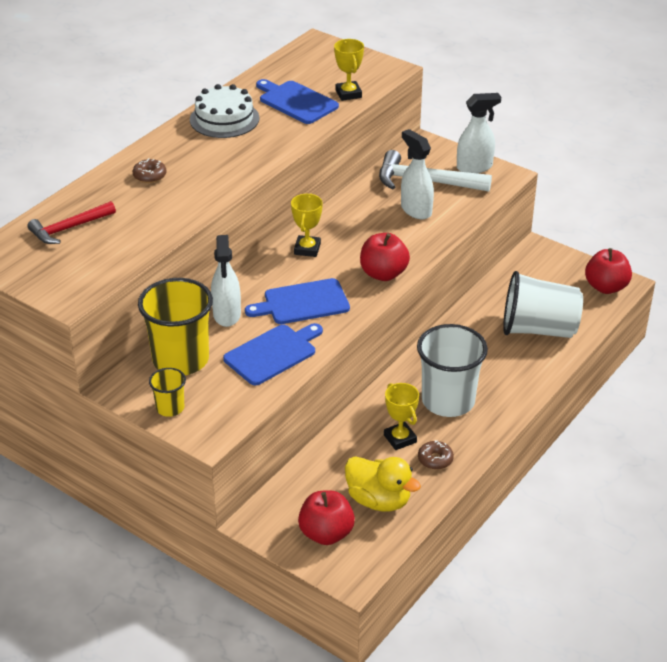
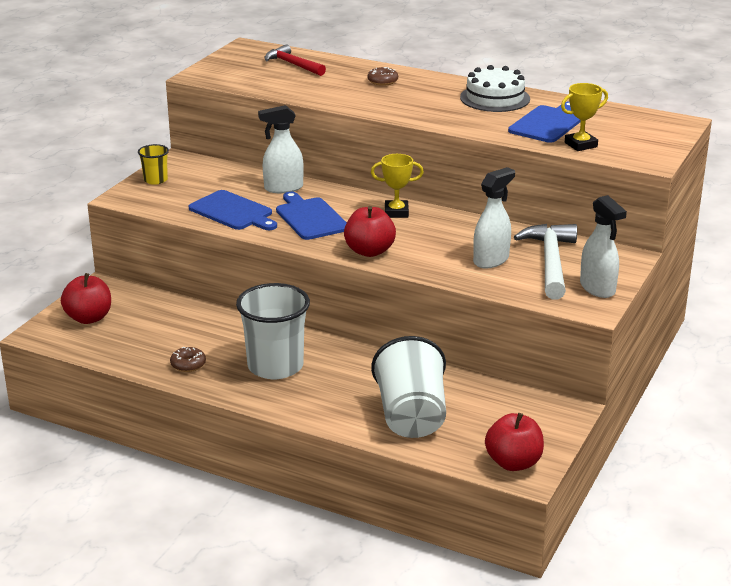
camera: 80 degrees right, 10 degrees down
yellow cup [138,278,213,375] -> none
yellow duck [345,456,421,512] -> none
yellow trophy [384,383,419,450] -> none

